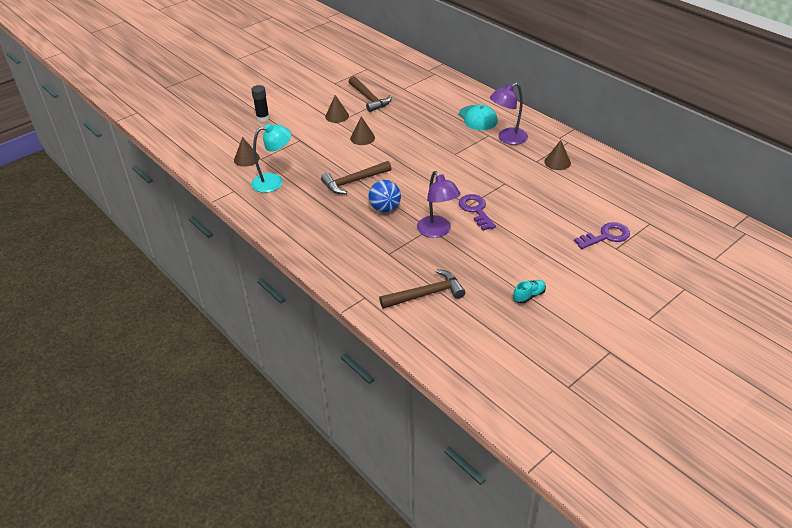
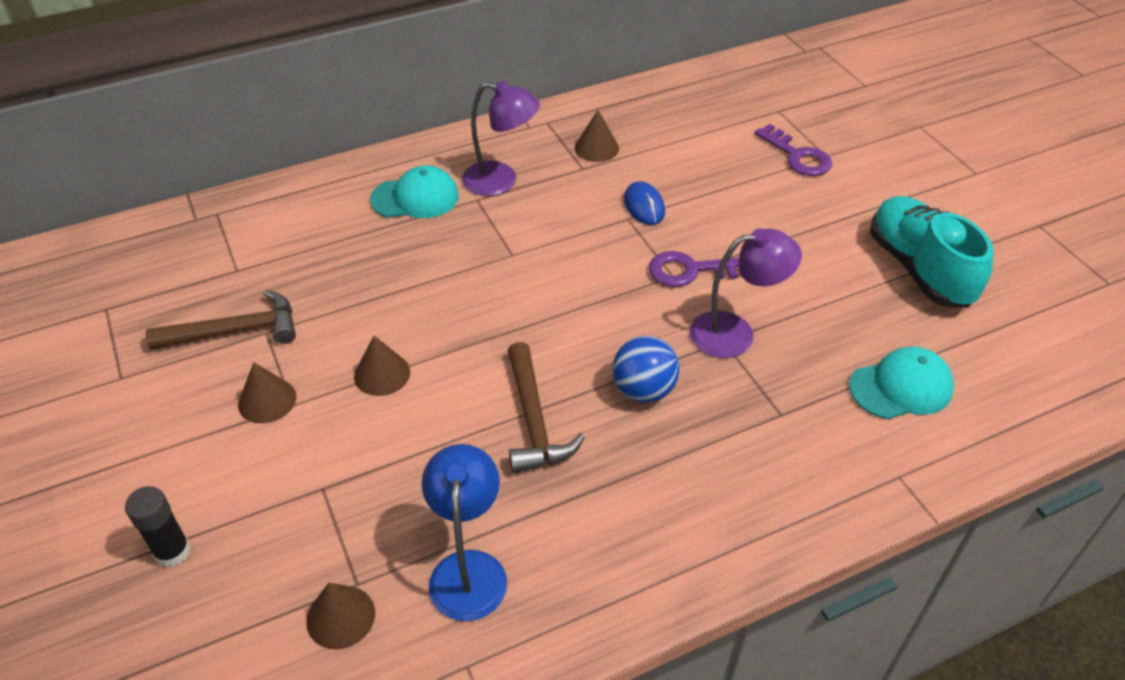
camera: 75 degrees left, 5 degrees up
turquoise lamp [251,124,291,193] -> blue lamp [422,444,507,621]
brown hammer [379,269,465,309] -> turquoise cap [849,347,954,419]
purple lamp [490,83,528,145] -> purple lamp turned 60 degrees counterclockwise [462,81,540,196]
turquoise shoe [513,280,546,304] -> turquoise shoe [870,196,993,308], size x2.39
purple key [574,222,630,249] -> purple key turned 150 degrees clockwise [754,124,832,176]
none -> blue mouse [624,181,665,225]

